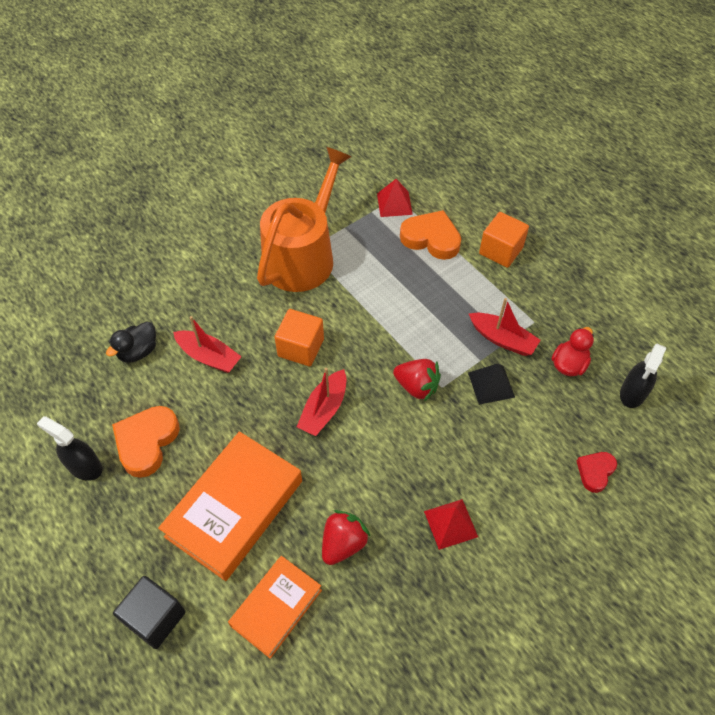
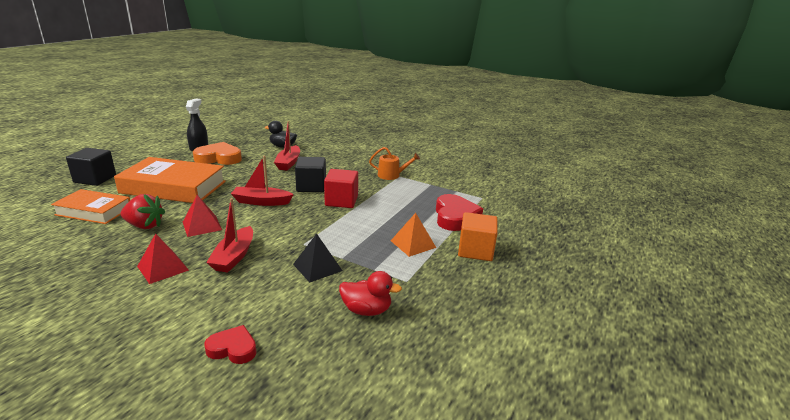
camera: 65 degrees right, 30 degrees down
orange watering can [257,147,351,292] -> orange watering can [369,147,420,180], size x0.41
orange cube [275,309,324,366] -> black cube [295,157,326,192]
red pyramid [377,179,413,217] -> red pyramid moved to [183,195,222,237]
red strawberry [393,359,441,402] -> none
orange heart [400,210,461,260] -> red heart [436,194,483,231]
red boat [469,298,541,356] -> red boat moved to [206,198,253,273]
black spray bottle [620,344,666,408] -> none
none -> red cube [324,169,358,208]
none -> orange pyramid [391,213,436,257]

